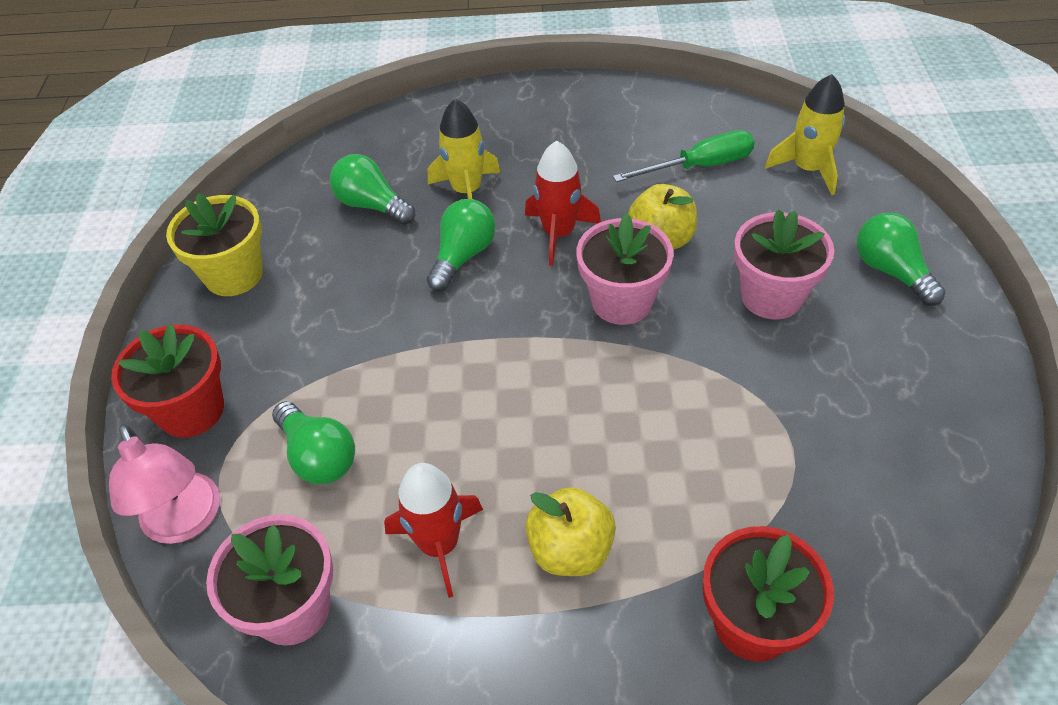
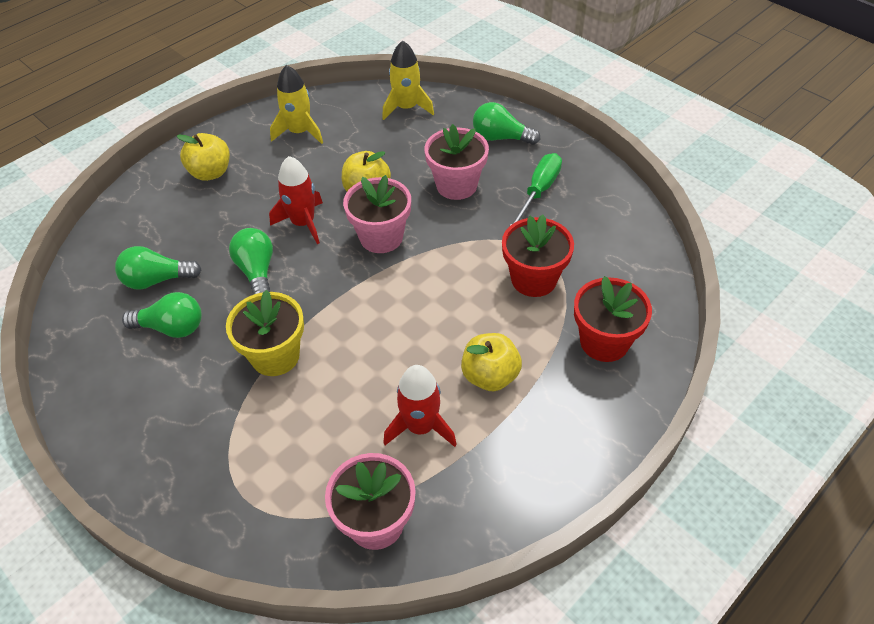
camera: 45 degrees left, 0 degrees up
pink lamp [109,424,220,544] -> none
red flower pot [111,324,224,438] -> red flower pot moved to [502,215,574,297]
yellow flower pot [166,193,263,296] -> yellow flower pot moved to [226,290,304,376]
green light bulb [272,401,355,484] -> green light bulb moved to [122,292,202,338]
yellow rocket [428,99,501,199] -> yellow rocket moved to [270,65,323,144]
green screwdriver [613,130,755,182] -> green screwdriver moved to [510,153,562,226]
none -> yellow apple [177,133,230,181]

